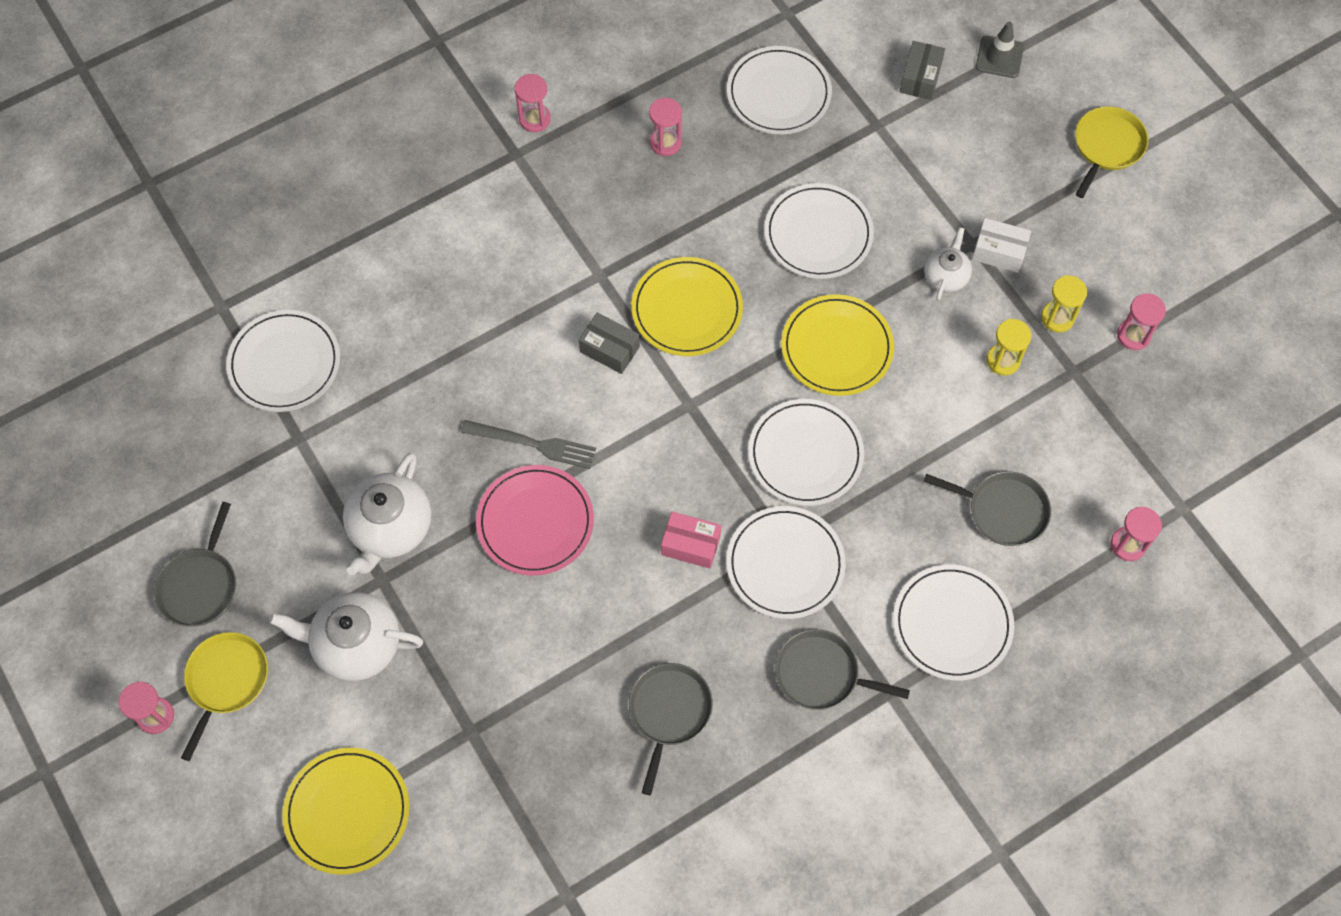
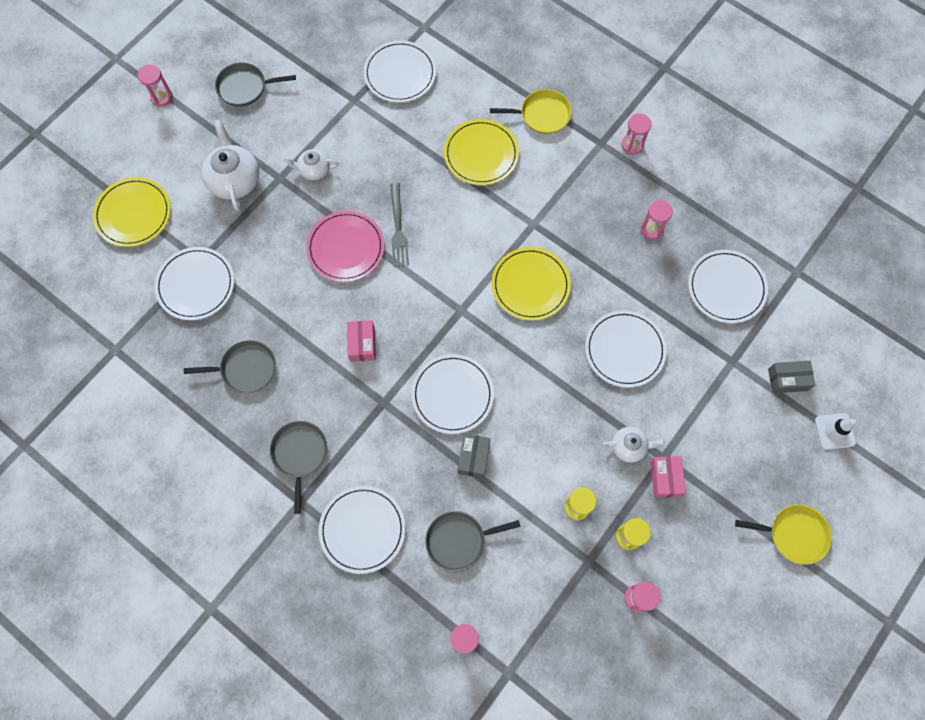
camera: 70 degrees right, 5 degrees up
yellow pan [181,632,268,761] -> yellow pan moved to [490,89,572,134]
white teapot [343,453,431,575] -> white teapot [283,149,339,180], size x0.58
grey box [579,313,640,374] -> grey box moved to [458,434,490,478]
white plate [726,506,846,619] -> white plate moved to [155,247,234,320]
yellow plate [781,294,894,396] -> yellow plate moved to [444,119,519,185]
grey pan [924,471,1051,546] -> grey pan turned 75 degrees clockwise [425,511,521,571]
white box [972,218,1031,273] -> pink box [650,456,686,498]
grey traffic cone [976,22,1024,78] -> white traffic cone [815,413,856,450]

